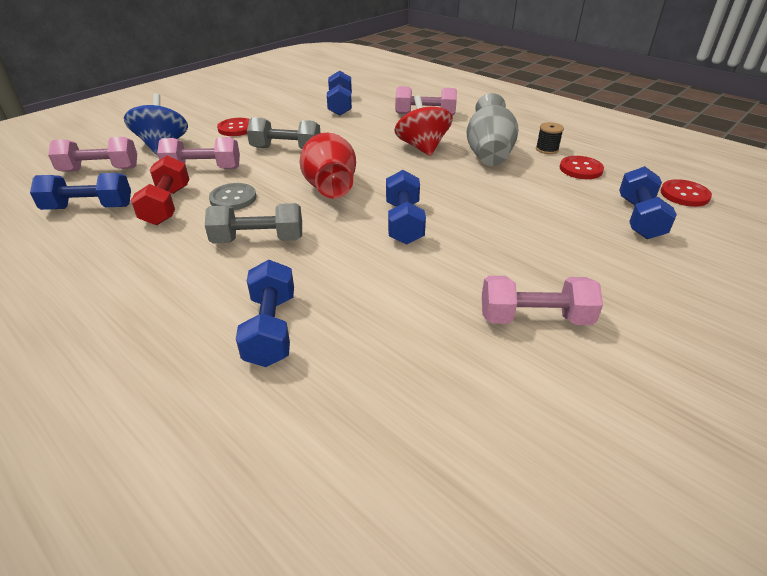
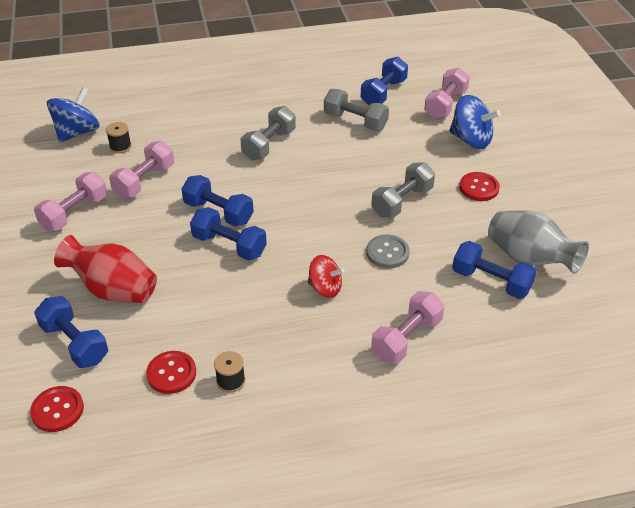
camera: 125 degrees right, 5 degrees up
red dumbbell [131,155,189,225] -> grey dumbbell [324,89,389,131]
pink dumbbell [157,137,240,169] -> pink dumbbell moved to [109,141,174,198]
grey button [209,183,256,210] -> grey button moved to [366,234,410,268]
blue dumbbell [236,260,294,367] -> blue dumbbell moved to [190,207,267,261]
red vase [299,133,356,199] -> red vase moved to [54,235,157,303]
red spinning top [395,95,453,156] -> red spinning top [308,255,345,298], size x0.66
grey vase [466,93,518,166] -> grey vase moved to [488,210,589,274]
none -> blue spinning top [47,87,100,143]
none -> black spool [106,122,132,153]

